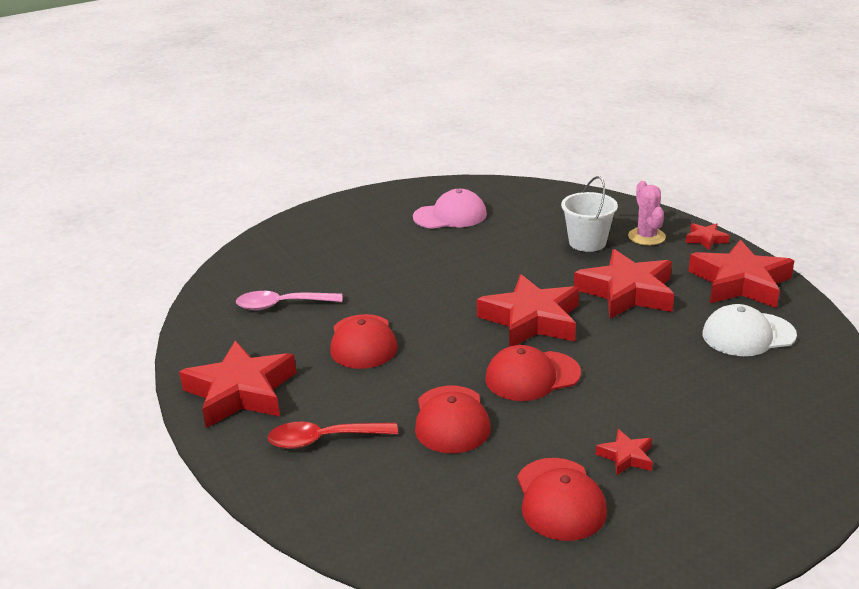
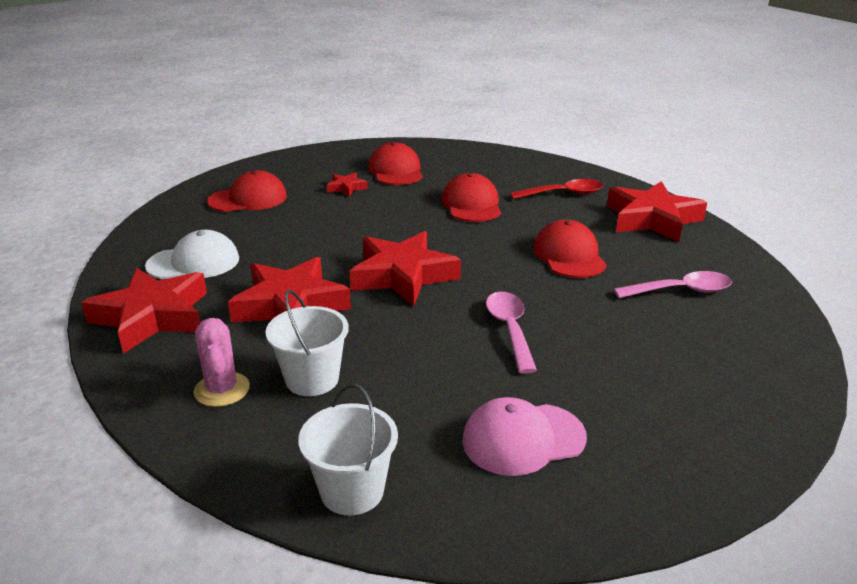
camera: 175 degrees right, 0 degrees up
red cap [485,345,581,401] -> red cap moved to [207,170,287,212]
red star [685,223,730,250] -> none
none -> white bucket [298,384,398,515]
none -> pink spoon [486,292,537,374]

